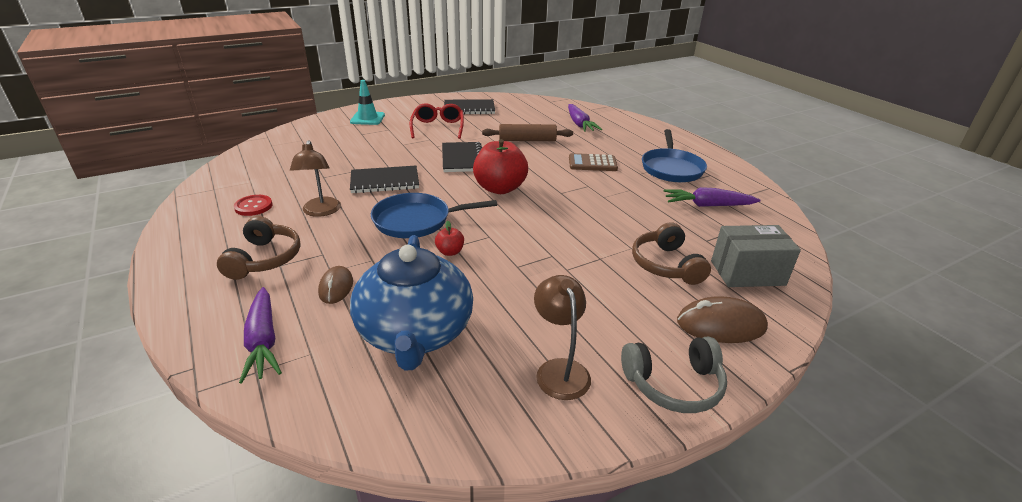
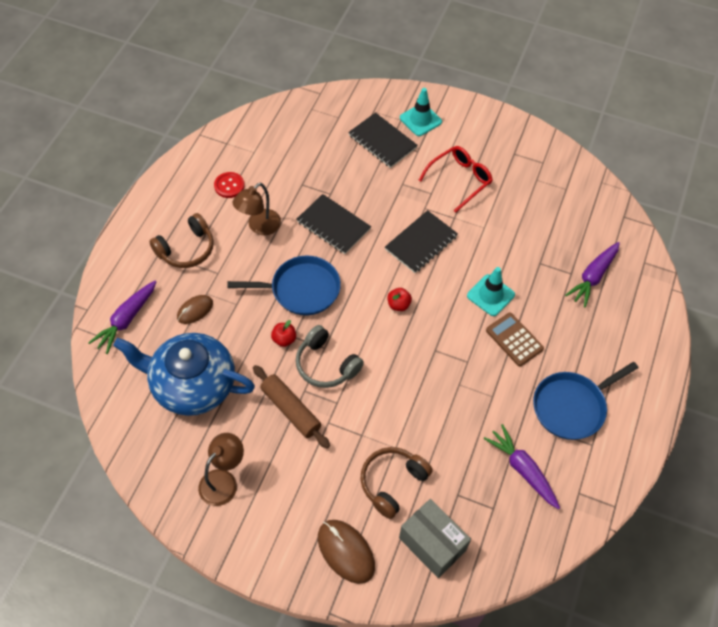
camera: 50 degrees right, 25 degrees up
blue teapot [350,235,473,371] -> blue teapot turned 60 degrees clockwise [113,333,255,416]
blue pan [371,193,497,238] -> blue pan turned 135 degrees clockwise [227,256,341,315]
black notebook [444,99,495,115] -> black notebook moved to [348,112,418,168]
red apple [473,139,528,194] -> red apple [387,288,412,311], size x0.45
brown rolling pin [482,124,573,141] -> brown rolling pin moved to [253,365,330,448]
grey headphones [621,337,727,413] -> grey headphones moved to [296,325,364,388]
none -> turquoise traffic cone [467,267,515,316]

